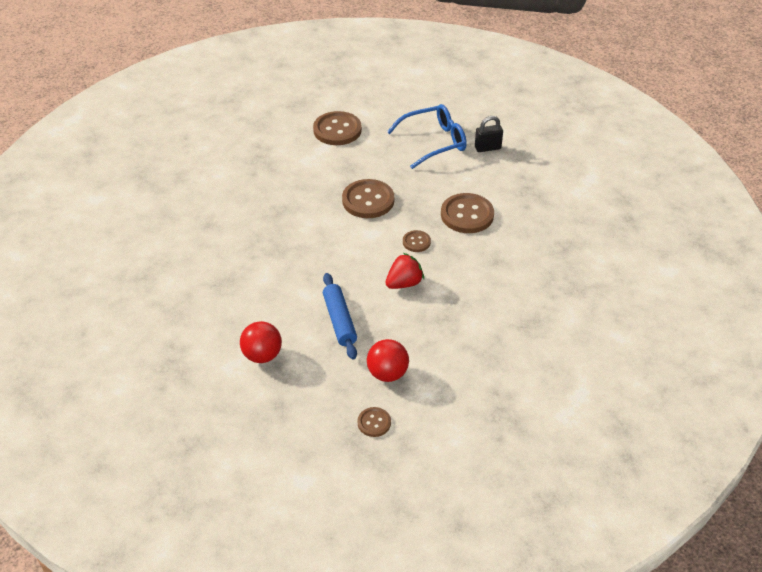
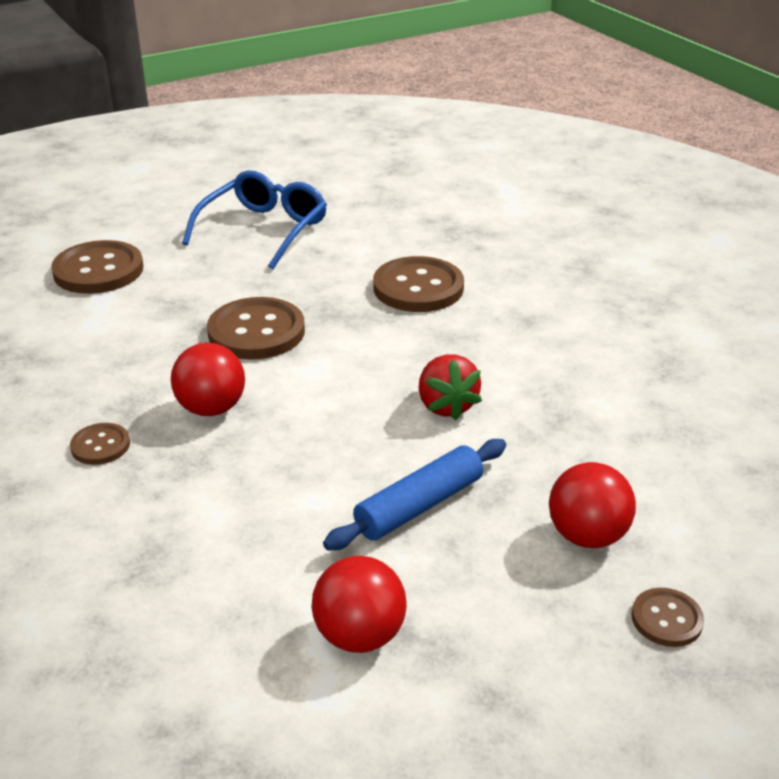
camera: 40 degrees left, 10 degrees down
blue rolling pin [323,273,357,360] -> blue rolling pin turned 75 degrees counterclockwise [323,439,506,550]
red strawberry [385,253,424,289] -> red strawberry turned 150 degrees clockwise [419,355,482,420]
brown button [403,230,431,252] -> brown button moved to [70,423,130,465]
black padlock [475,116,503,152] -> none
none -> red ball [171,343,245,416]

